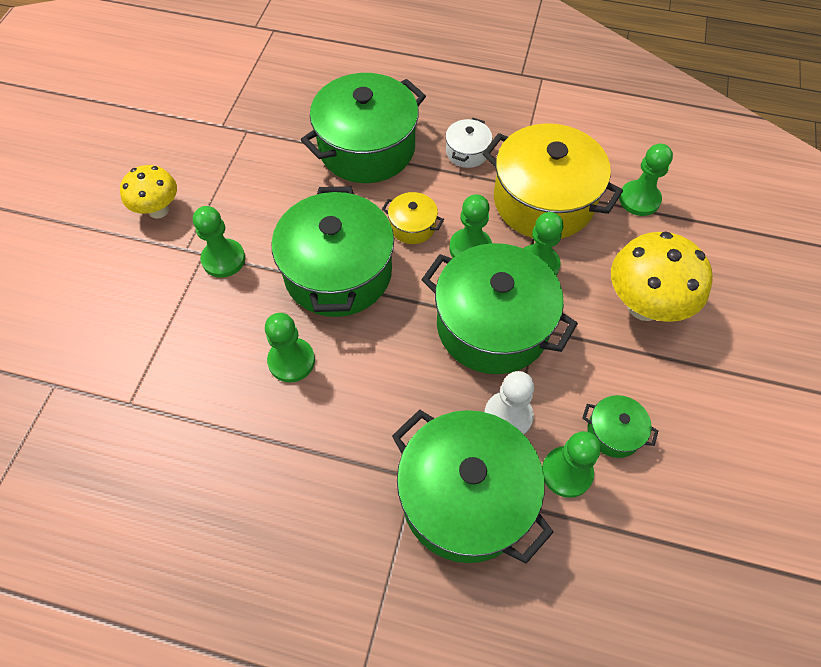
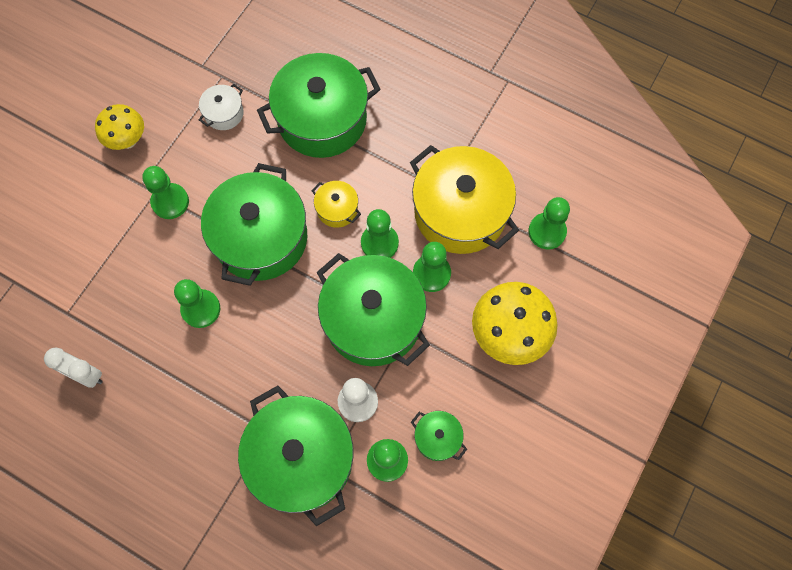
camera: 15 degrees right, 10 degrees up
white pot [445,118,492,168] -> white pot moved to [199,84,244,130]
none -> white clock [44,348,103,388]

